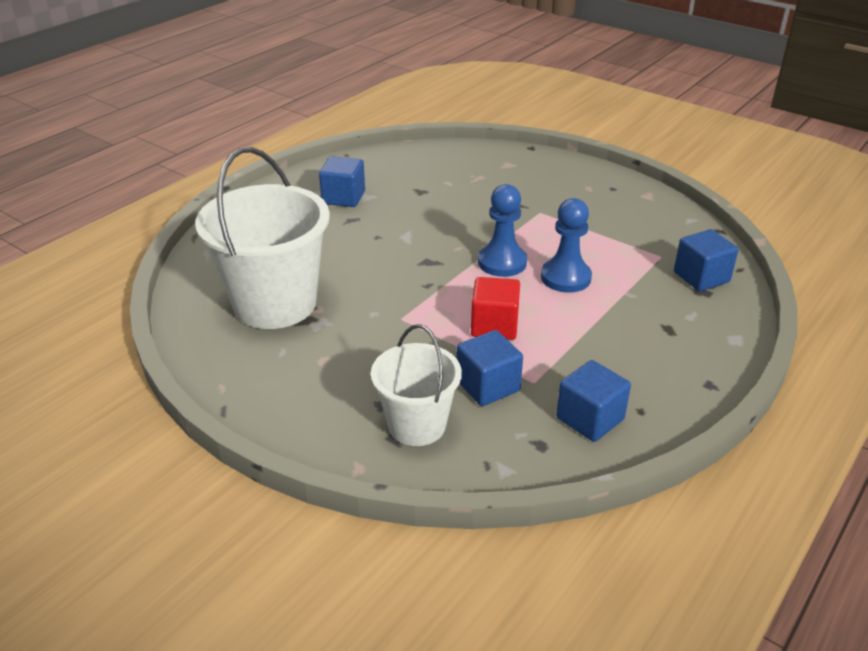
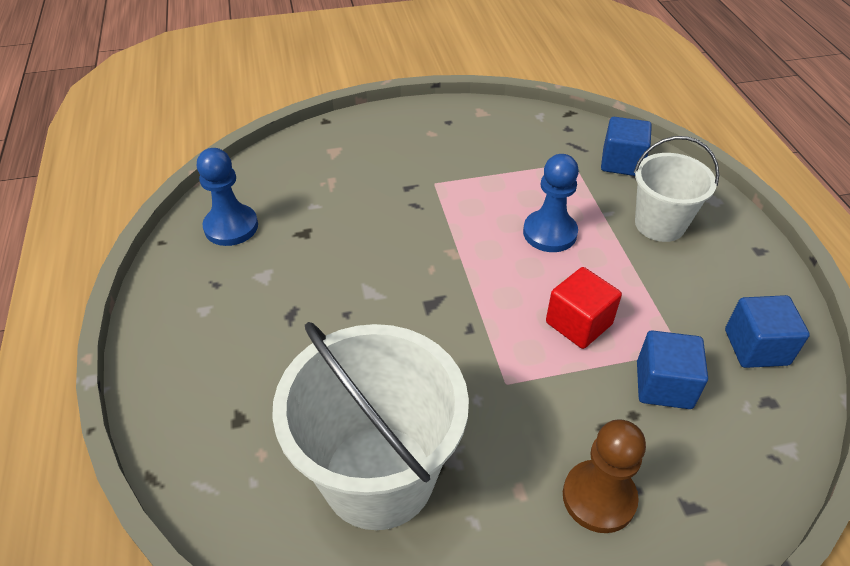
camera: 50 degrees left, 10 degrees up
blue cube [319,156,365,207] -> none
white bucket [371,324,462,446] -> white bucket moved to [634,136,719,242]
blue pawn [478,184,527,277] -> blue pawn moved to [197,148,258,246]
none -> brown pawn [563,419,646,533]

